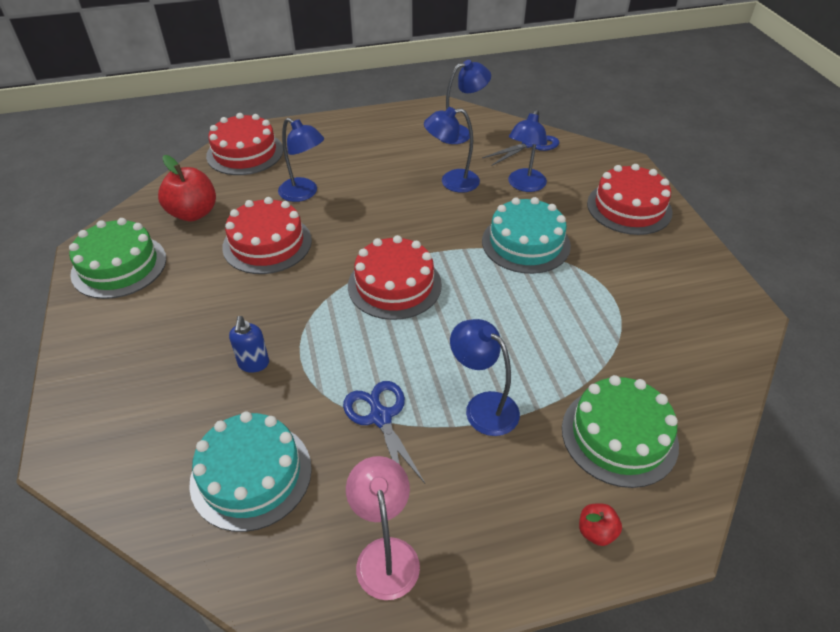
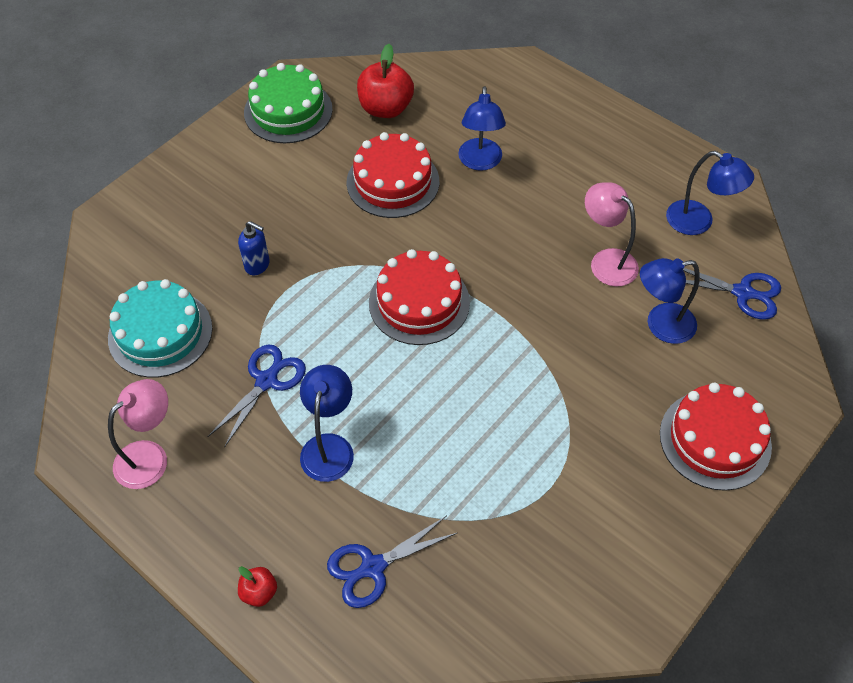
camera: 55 degrees right, 10 degrees up
red cake [206,113,283,175] -> none
blue soap dispenser [229,316,269,373] -> blue soap dispenser turned 120 degrees counterclockwise [238,221,270,275]
blue lamp [424,107,480,193] -> pink lamp [585,182,639,287]
turquoise cake [482,197,571,274] -> none
green cake [562,375,679,488] -> blue scissors [327,516,457,608]

